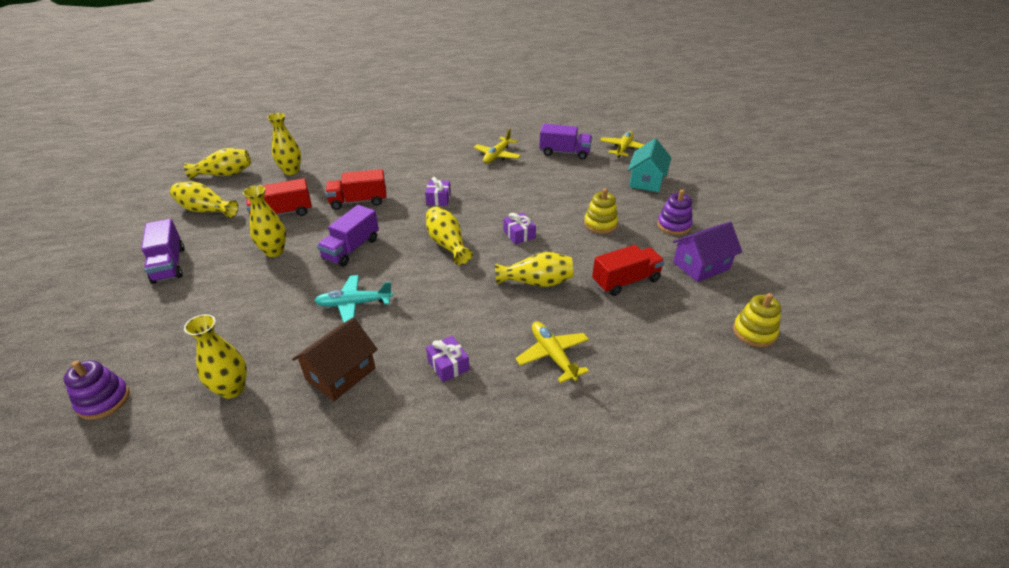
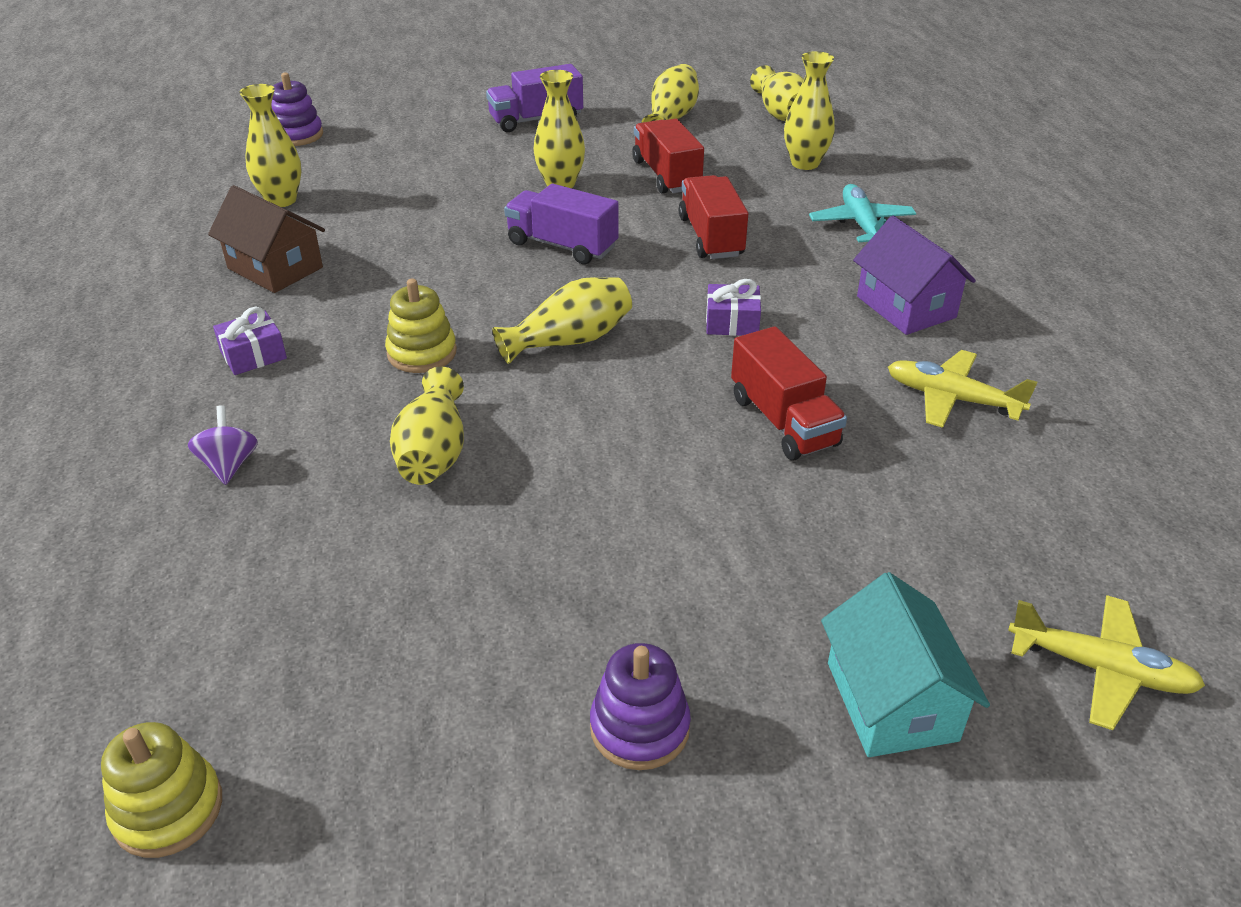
camera: 90 degrees right, 0 degrees up
turquoise plane [314,275,393,323] -> turquoise plane moved to [809,184,916,242]
purple gift [503,213,536,245] -> none
yellow plane [515,321,589,383] -> purple spinning top [188,405,258,485]
purple truck [539,124,592,159] -> none
yellow stacking toy [584,188,618,234] -> yellow stacking toy moved to [385,278,457,373]
red truck [592,245,665,296] -> red truck moved to [731,326,847,460]
turquoise house [628,139,671,192] -> turquoise house turned 60 degrees clockwise [821,572,990,757]
purple house [673,222,742,282] -> purple house moved to [853,216,976,335]

